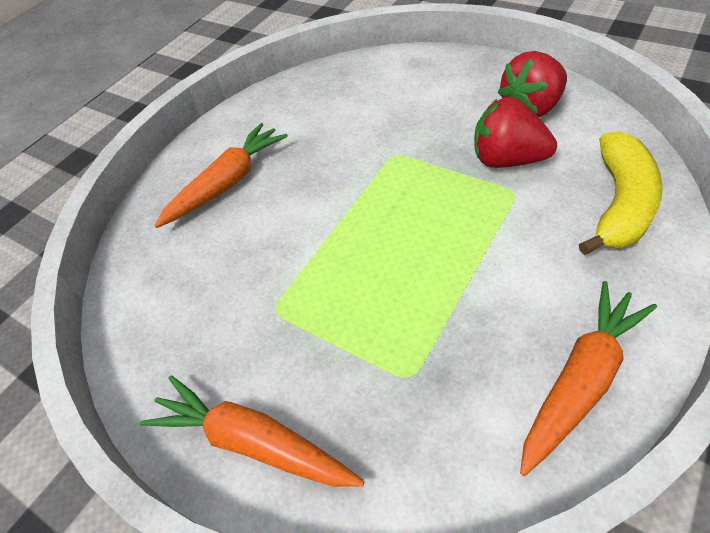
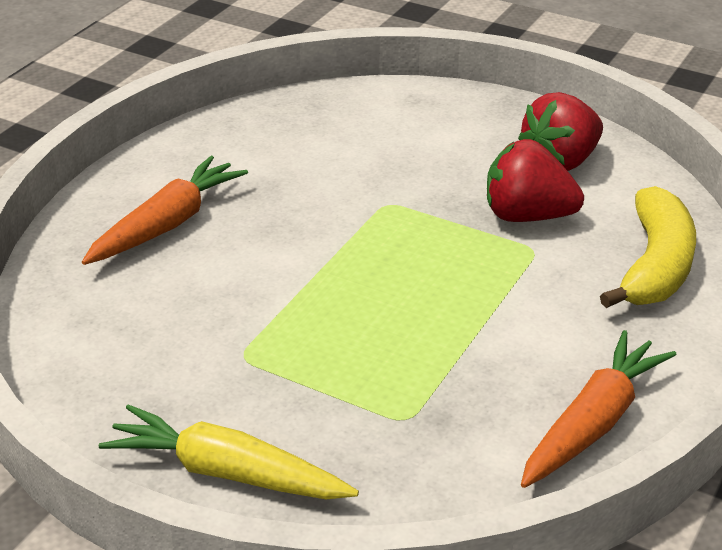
camera: 10 degrees left, 15 degrees down
orange carrot [140,375,365,487] -> yellow carrot [99,404,359,499]

